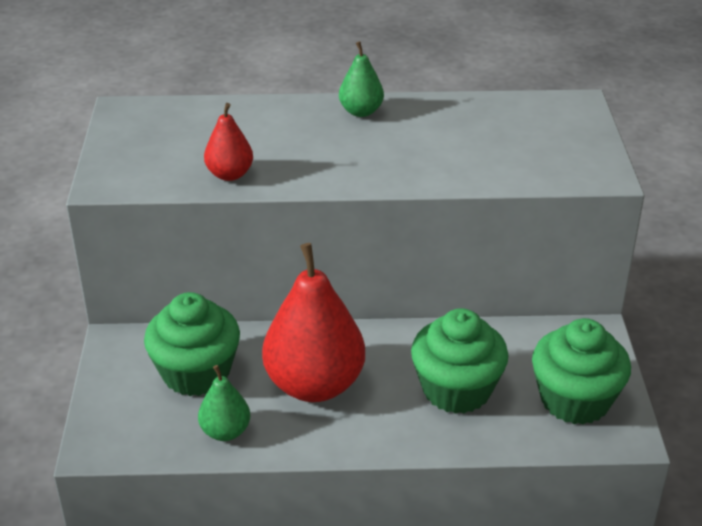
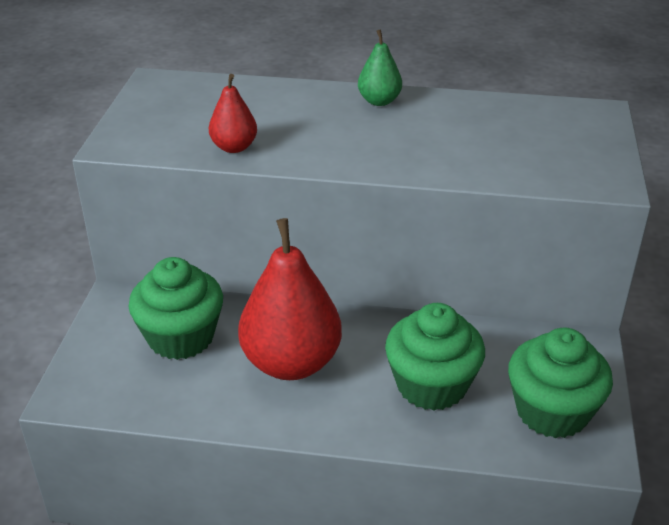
camera: 10 degrees right, 0 degrees up
green pear [198,365,250,441] -> none

